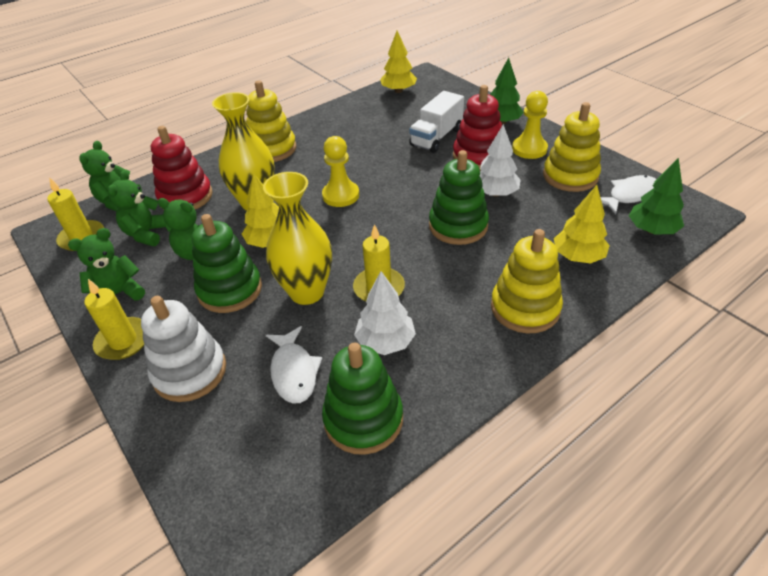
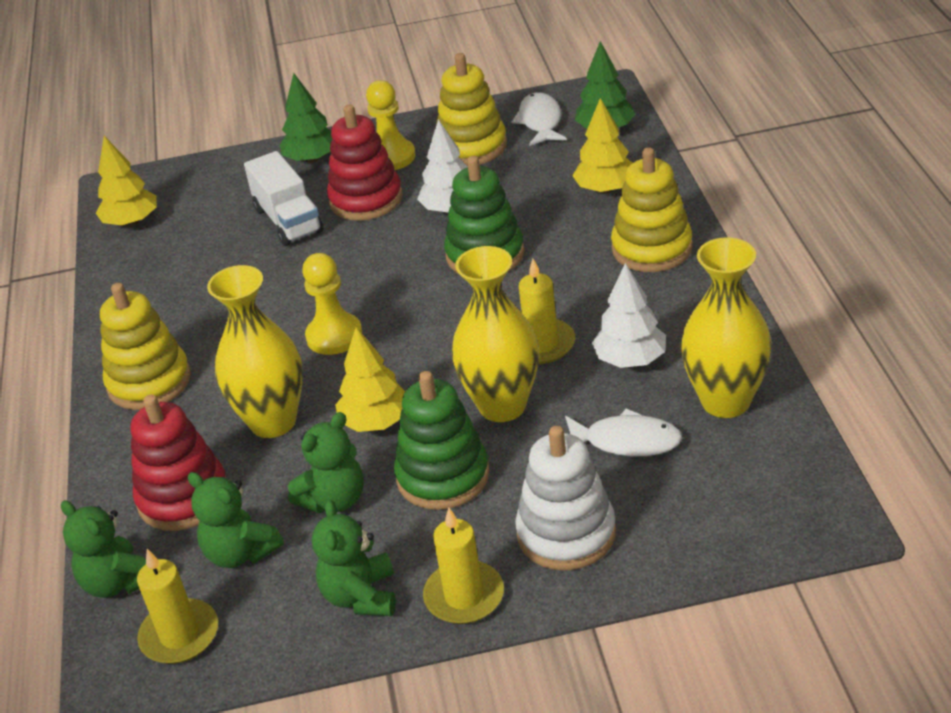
camera: 60 degrees left, 5 degrees down
green stacking toy [322,342,403,455] -> yellow vase [681,238,772,418]

